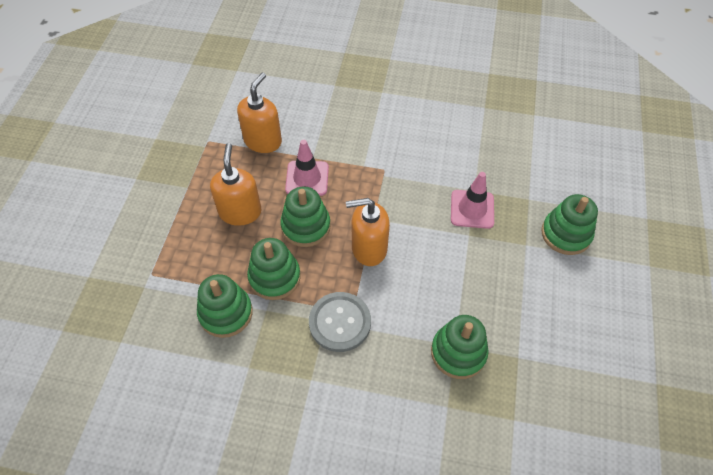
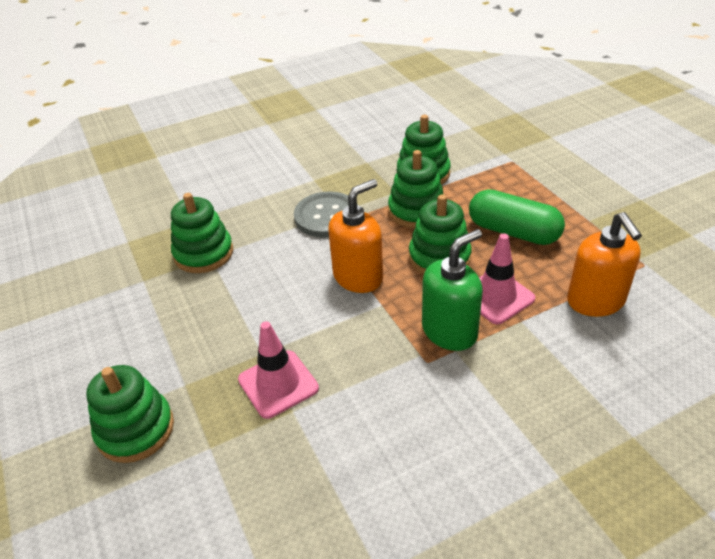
camera: 145 degrees right, 15 degrees down
orange soap dispenser [210,143,262,226] -> green capsule [469,189,565,245]
none -> green soap dispenser [422,229,483,351]

